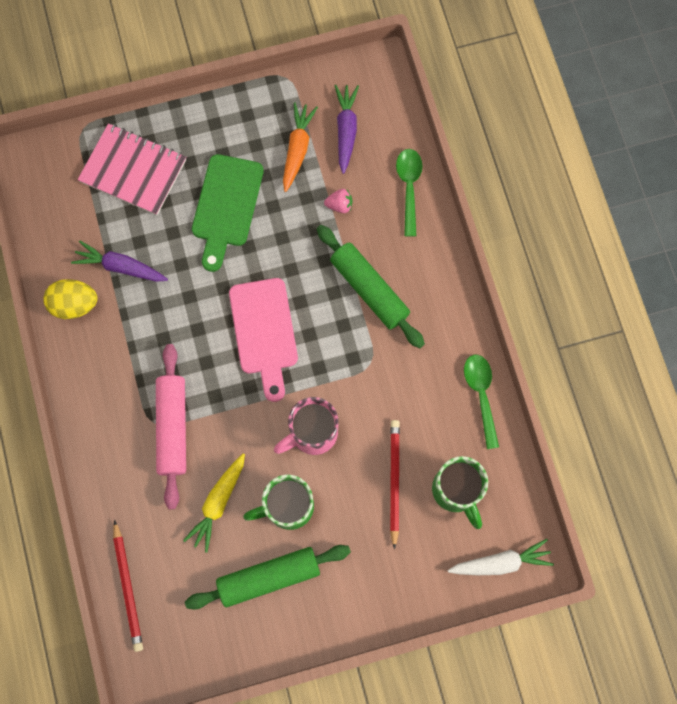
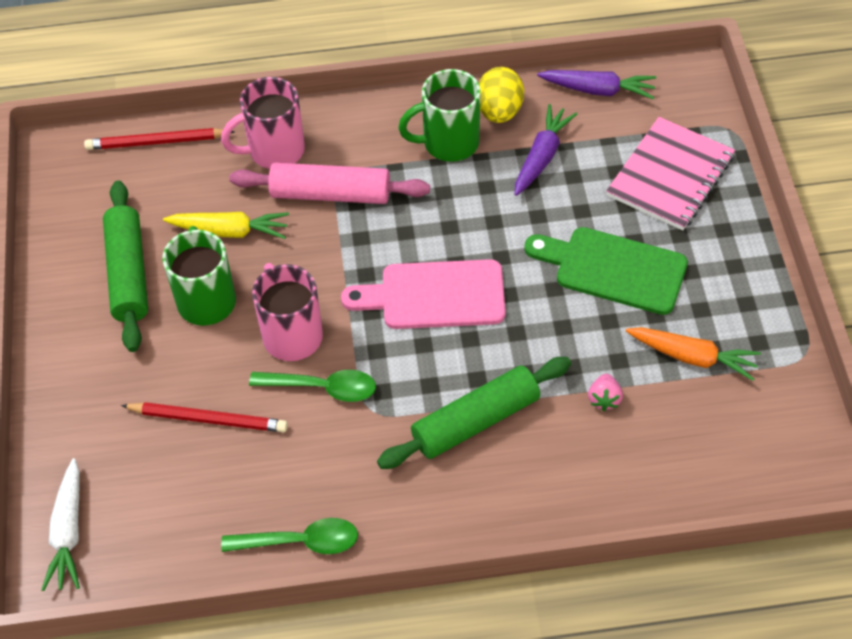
camera: 100 degrees right, 20 degrees down
yellow carrot [183,454,245,553] -> yellow carrot turned 150 degrees clockwise [163,212,289,239]
purple carrot [335,85,359,174] -> purple carrot moved to [537,70,656,99]
green spoon [396,149,423,237] -> green spoon moved to [249,370,376,402]
green mug [432,456,488,529] -> green mug moved to [398,69,481,162]
none -> pink mug [221,77,305,169]

